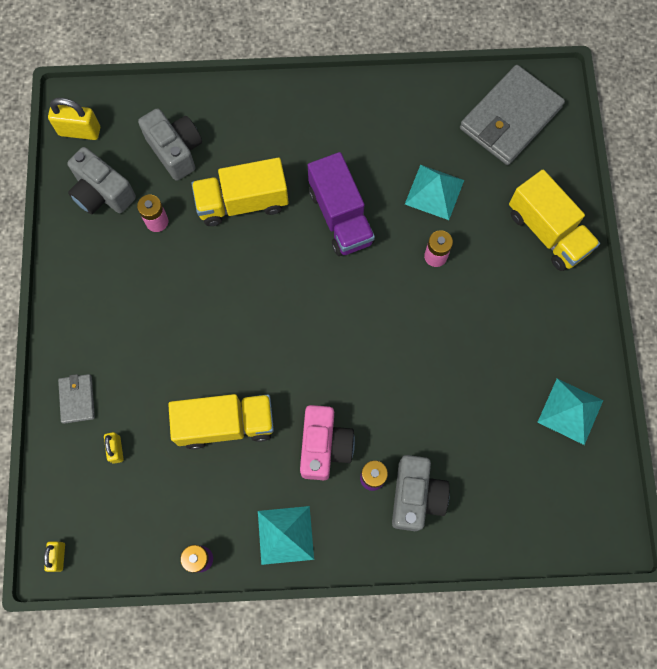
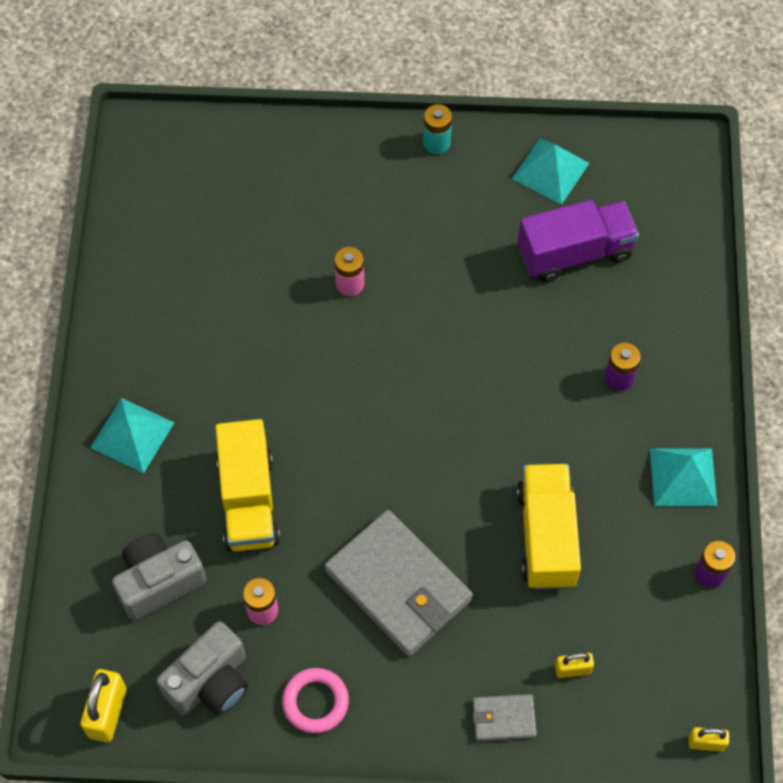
camera: 85 degrees left, 10 degrees down
pink camera [300,405,355,480] -> none
purple truck [308,152,375,256] -> purple truck moved to [518,200,639,282]
grey camera [392,455,450,531] -> none
turquoise pyramid [405,165,464,220] -> turquoise pyramid moved to [90,398,174,473]
grey wallet [460,65,565,165] -> grey wallet moved to [324,510,473,656]
yellow truck [509,169,600,271] -> none
none -> pink ring [282,668,349,733]
none -> turquoise battery [423,104,452,154]

